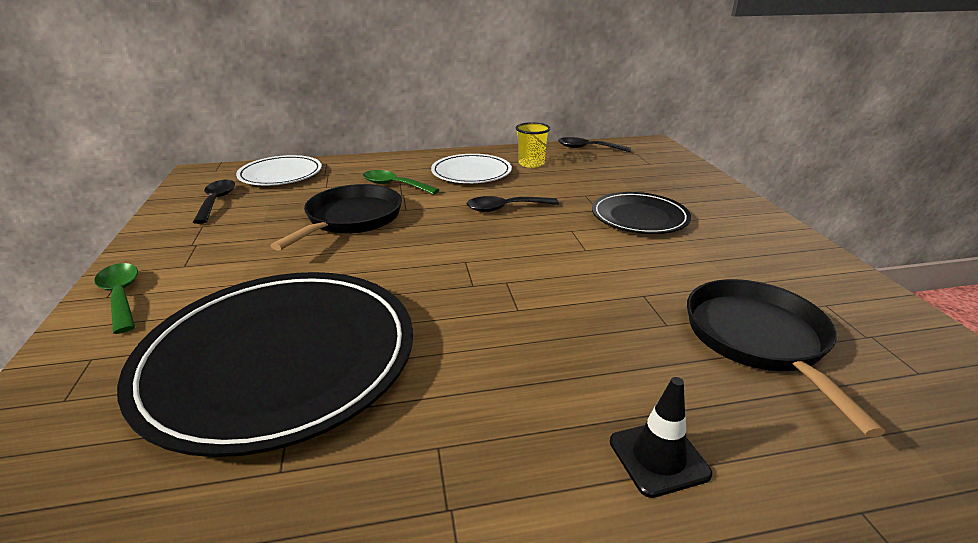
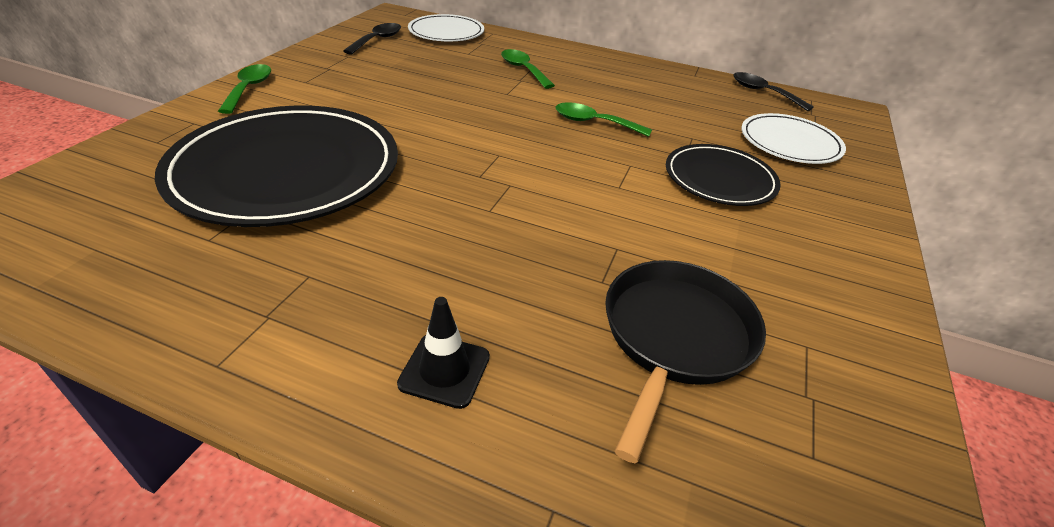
camera: 30 degrees right, 10 degrees up
black pan [271,184,402,251] -> none
white plate [431,154,512,183] -> white plate moved to [742,113,846,164]
black spoon [467,196,559,212] -> green spoon [556,102,652,137]
yellow cup [516,122,550,168] -> none

